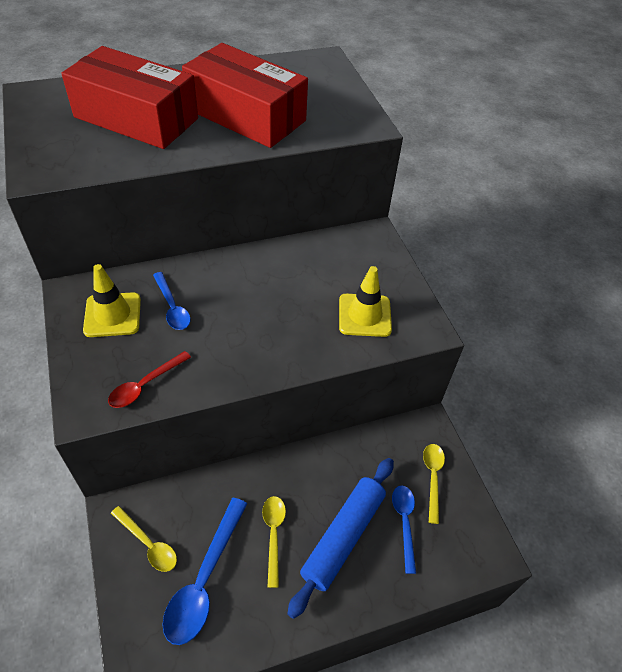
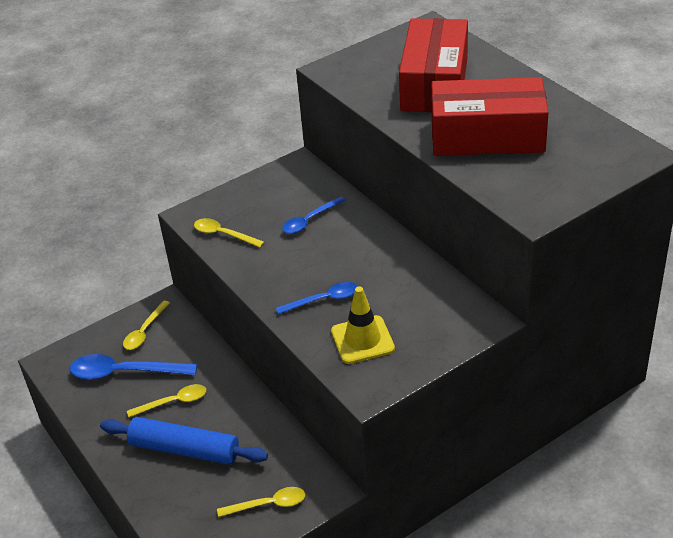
camera: 80 degrees right, 10 degrees down
yellow traffic cone [83,264,141,337] -> none
red spoon [108,351,191,408] -> yellow spoon [194,218,265,248]
red box [182,43,308,148] -> red box turned 75 degrees clockwise [431,77,549,156]
blue spoon [392,485,416,574] -> blue spoon moved to [276,282,358,315]

